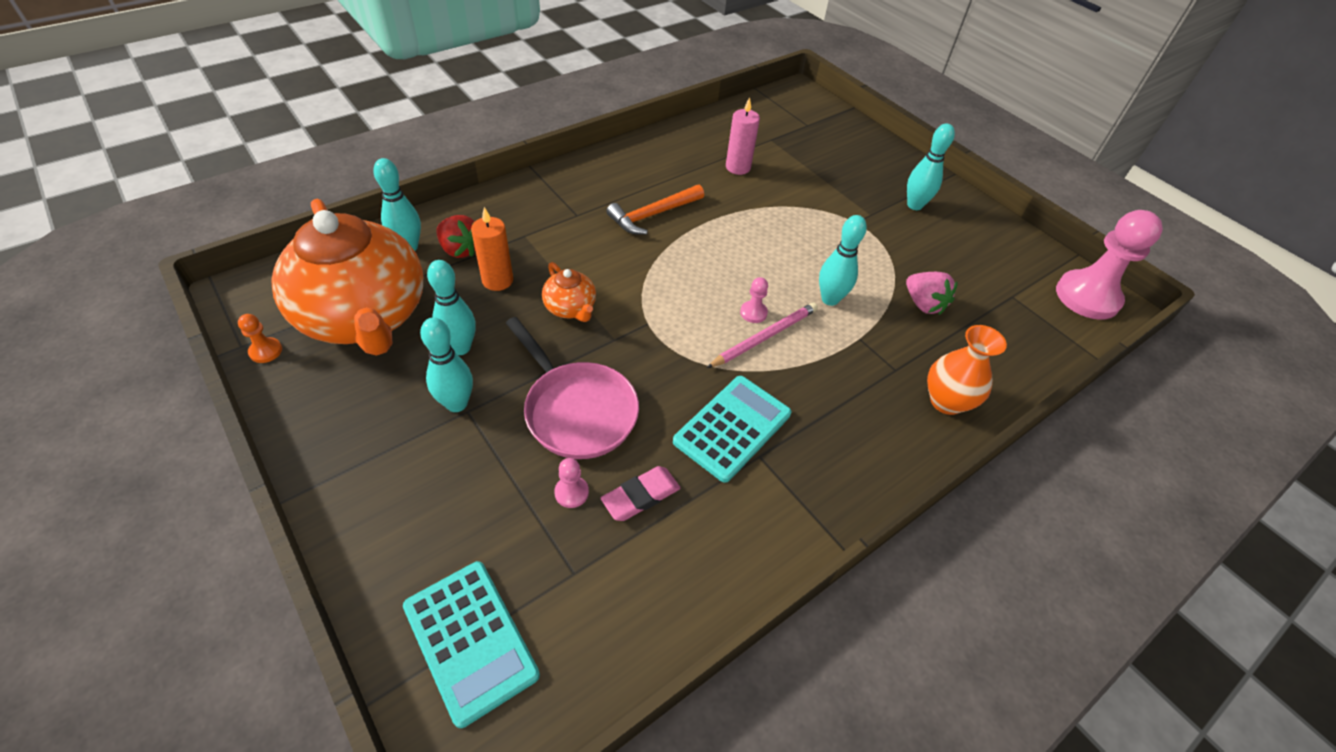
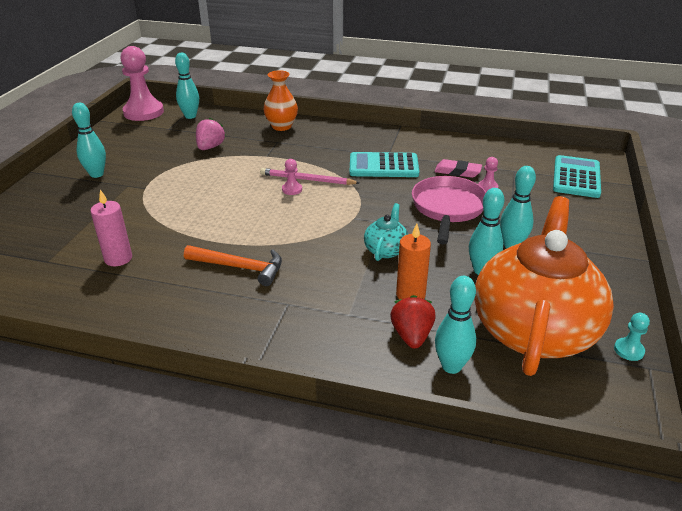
camera: 125 degrees left, 15 degrees down
orange pawn [238,314,282,363] -> turquoise pawn [614,313,650,361]
orange teapot [542,262,596,322] -> turquoise teapot [364,203,408,261]
turquoise bowling pin [819,215,867,306] -> turquoise bowling pin moved to [175,52,199,119]

